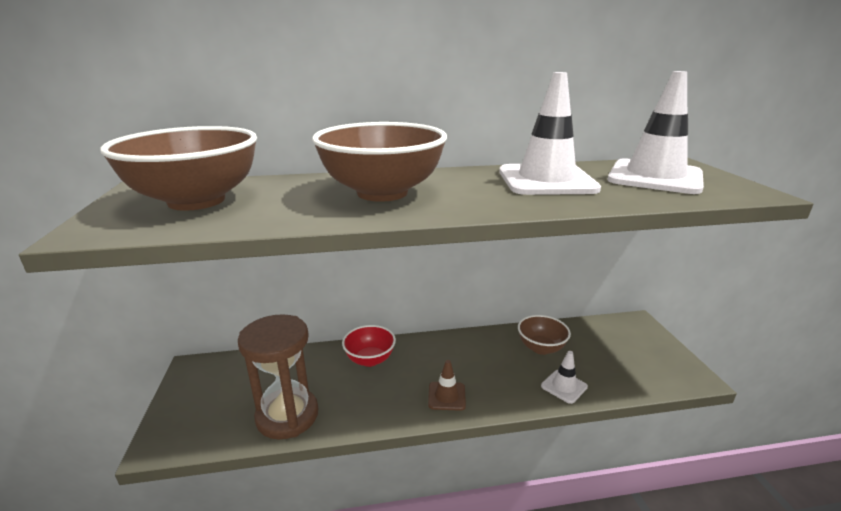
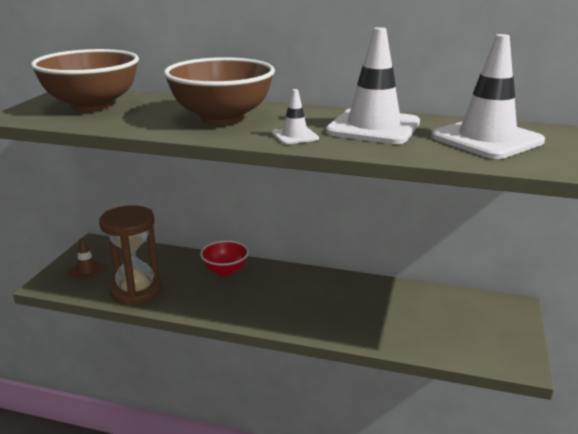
camera: 25 degrees right, 0 degrees up
brown traffic cone [428,360,466,411] -> brown traffic cone moved to [66,238,107,281]
brown bowl [518,315,571,355] -> none
white traffic cone [541,351,588,404] -> white traffic cone moved to [272,89,319,144]

